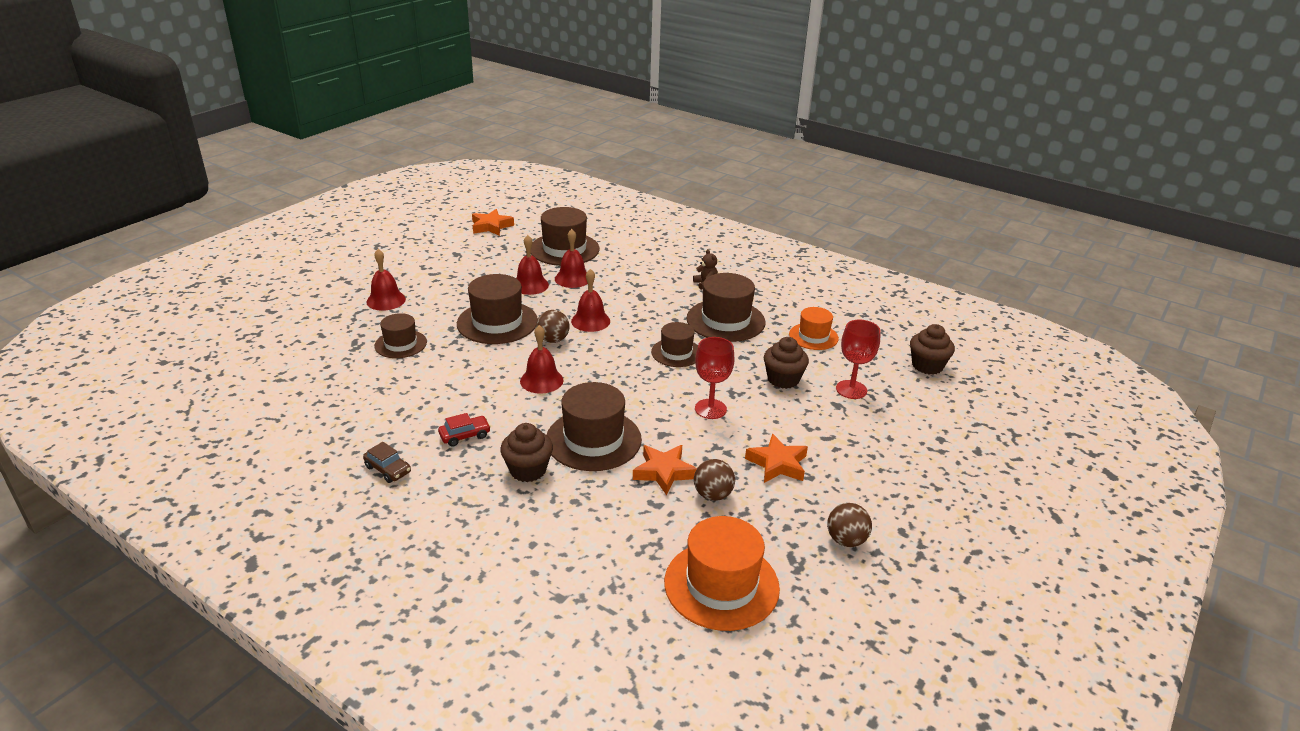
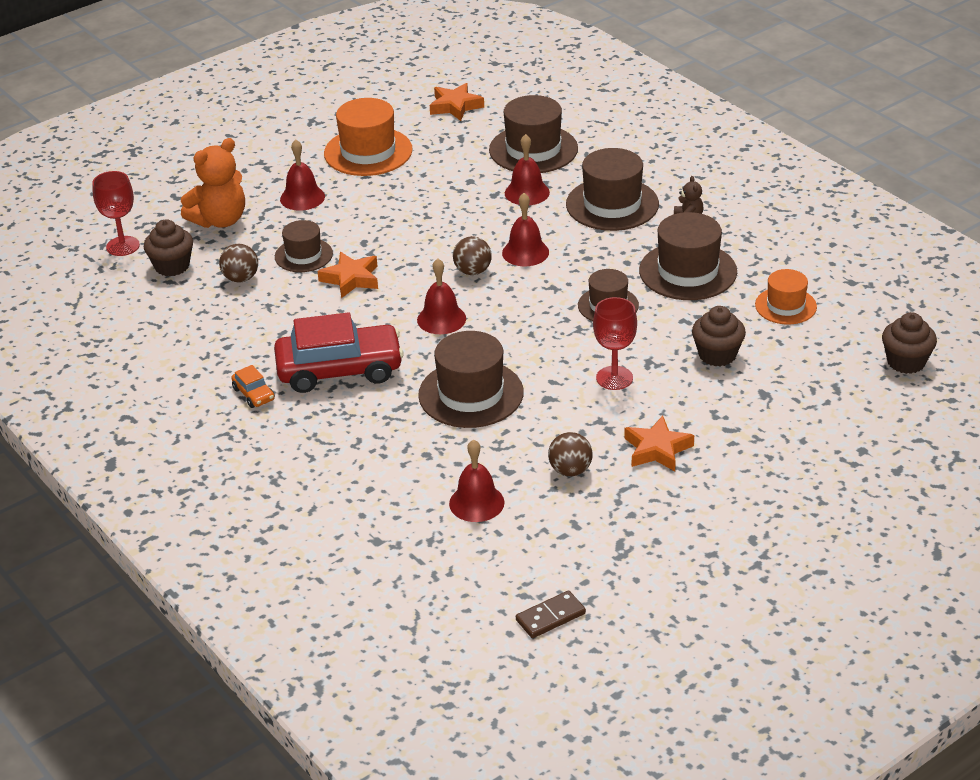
camera: 20 degrees right, 5 degrees up
brown car [363,442,411,483] -> orange car [231,365,275,408]
red car [438,413,491,447] -> red car [274,312,404,393], size x2.37
brown hat [457,274,538,344] -> brown hat moved to [566,148,659,231]
brown cupcake [500,423,553,482] -> brown cupcake moved to [144,219,193,276]
red bell [516,235,549,295] -> red bell moved to [449,439,505,522]
orange star [633,445,697,495] -> orange star moved to [317,252,378,298]
orange hat [664,516,780,631] -> orange hat moved to [324,98,413,176]
brown ball [827,503,872,547] -> brown ball moved to [219,244,258,282]
red goblet [836,320,881,399] -> red goblet moved to [92,171,140,256]
none -> orange teddy bear [181,138,245,228]
none -> brown domino [516,590,586,638]

